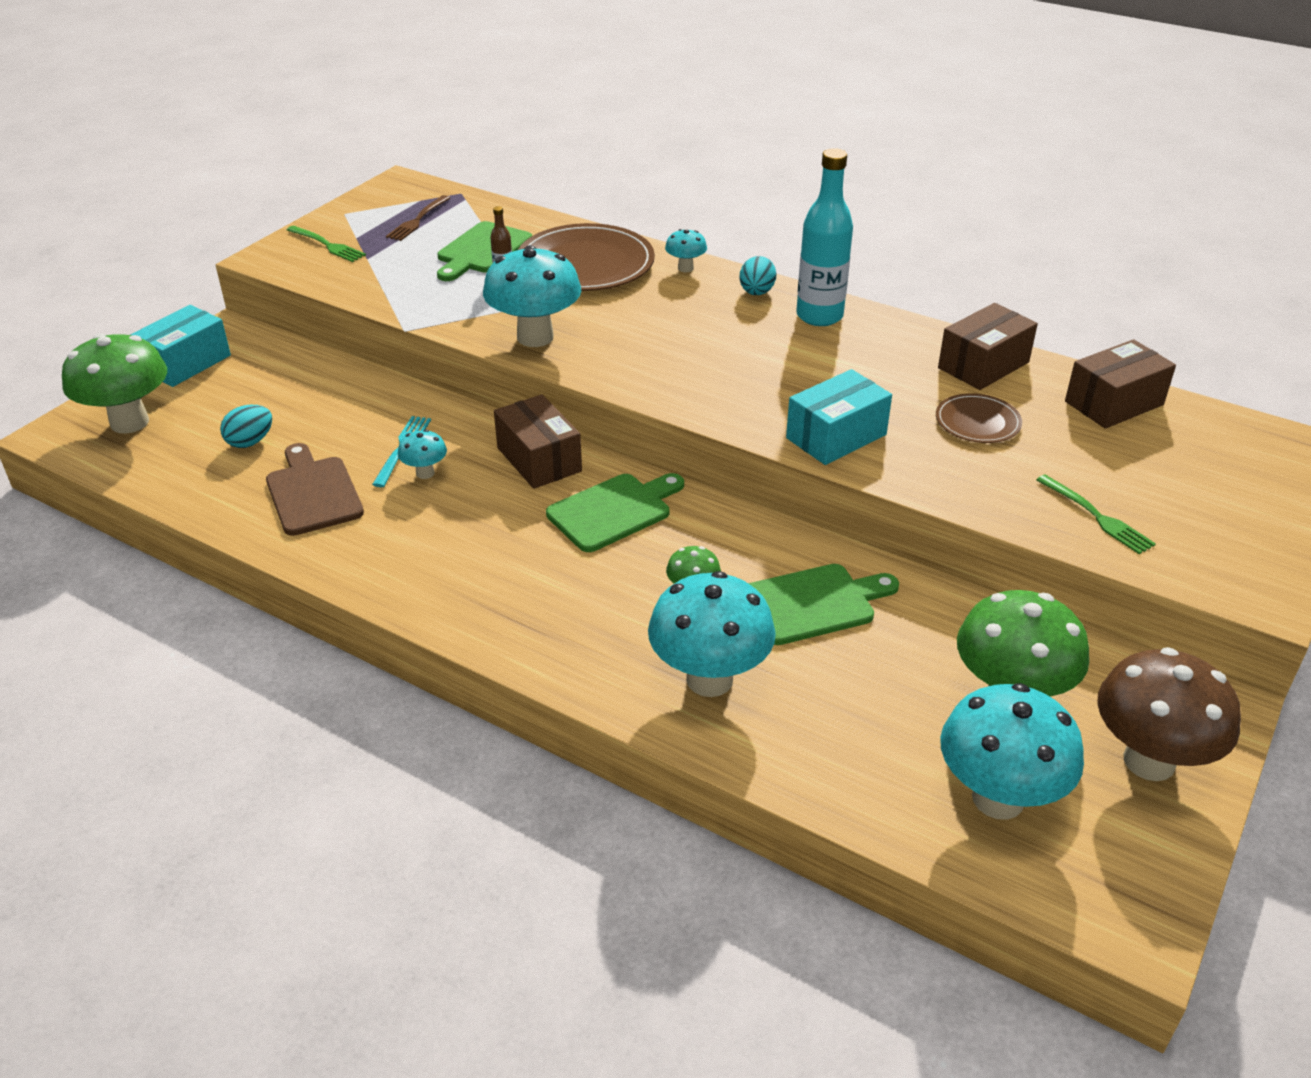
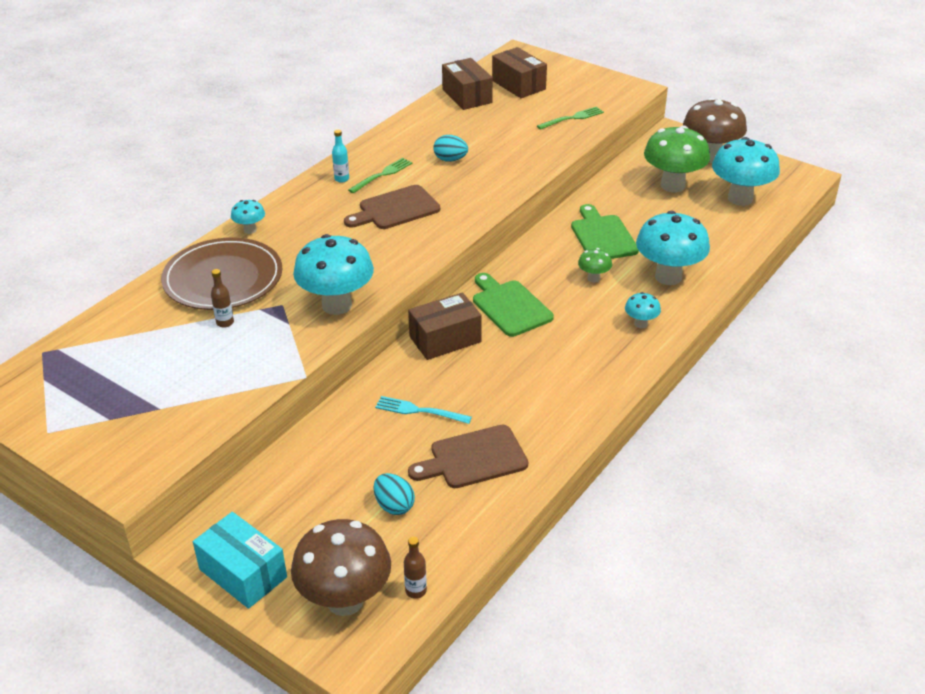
camera: 85 degrees left, 0 degrees up
green mushroom [62,333,167,434] -> brown mushroom [291,519,391,616]
green fork [287,226,366,262] -> green fork moved to [348,158,412,193]
brown fork [386,195,450,241] -> none
turquoise mushroom [398,429,447,479] -> turquoise mushroom moved to [625,292,661,329]
green cutting board [437,221,532,281] -> none
turquoise egg [739,256,777,295] -> turquoise egg moved to [433,135,468,162]
turquoise box [786,369,892,465] -> none
turquoise bottle [796,148,853,326] -> turquoise bottle [332,130,349,183], size x0.44
brown plate [936,393,1022,443] -> none
brown box [938,303,1038,390] -> brown box moved to [492,47,547,98]
none -> brown cutting board [344,185,440,229]
none -> brown bottle [404,537,427,599]

